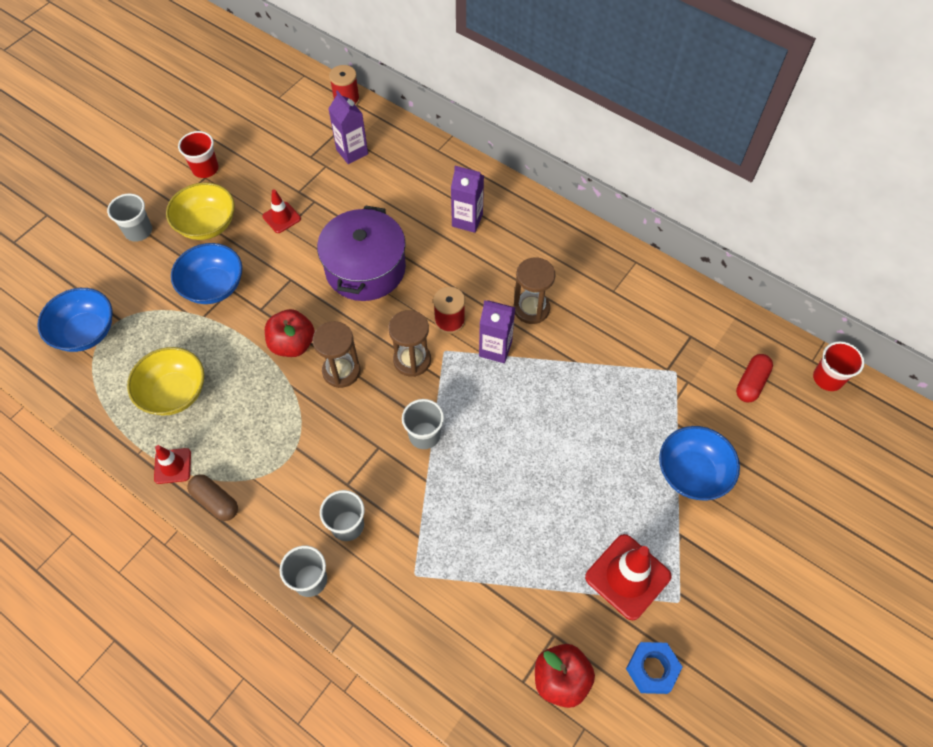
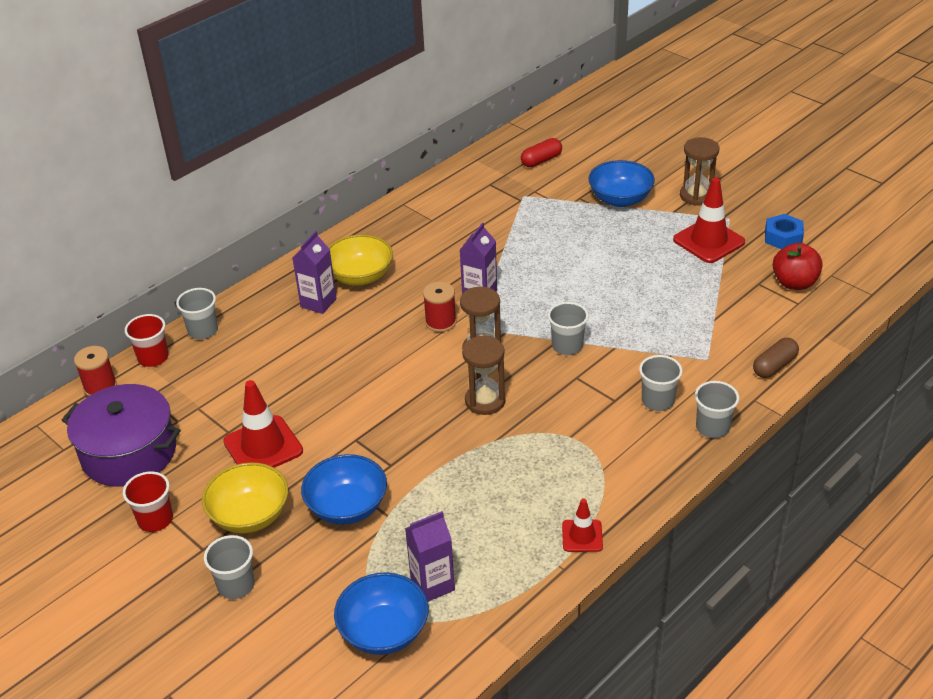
camera: 80 degrees left, 20 degrees down
yellow bowl [127,347,204,415] -> yellow bowl moved to [328,234,393,286]
brown capsule [187,474,238,521] -> brown capsule moved to [753,338,799,378]
red traffic cone [262,189,301,233] -> red traffic cone [223,380,303,468], size x1.77
red apple [265,309,315,357] -> none
purple pot [317,205,406,301] -> purple pot moved to [62,384,181,487]
purple carton [329,90,368,164] -> purple carton moved to [405,511,455,602]
brown hourglass [513,258,556,324] -> brown hourglass moved to [680,137,719,206]
red capsule [736,354,773,403] -> red capsule turned 75 degrees counterclockwise [521,138,562,167]
red cup [813,341,865,391] -> red cup moved to [125,314,169,367]
none -> grey cup [176,288,218,339]

